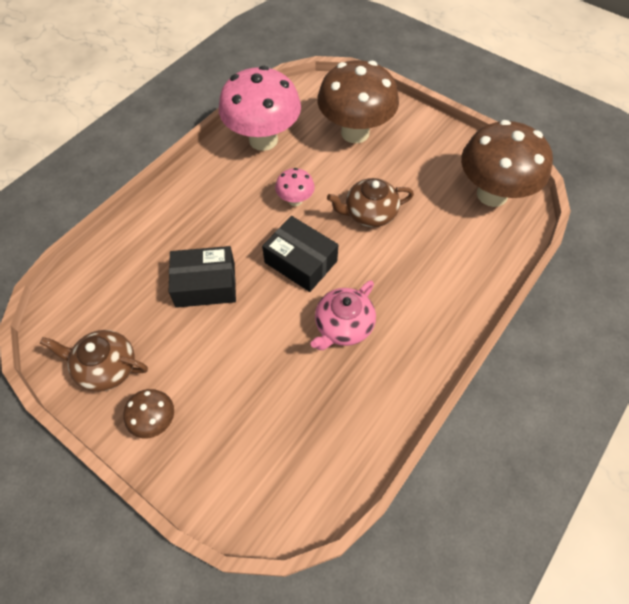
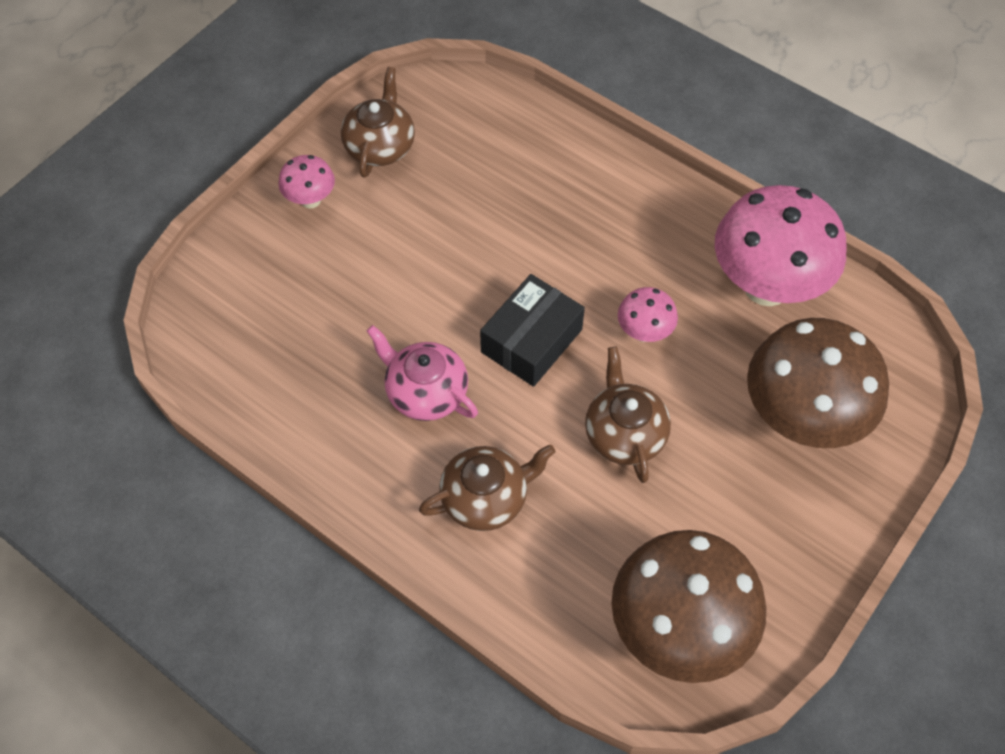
camera: 90 degrees right, 0 degrees up
brown mushroom [123,389,174,438] -> pink mushroom [278,155,335,209]
black box [169,246,236,308] -> none
none -> brown teapot [419,444,556,531]

